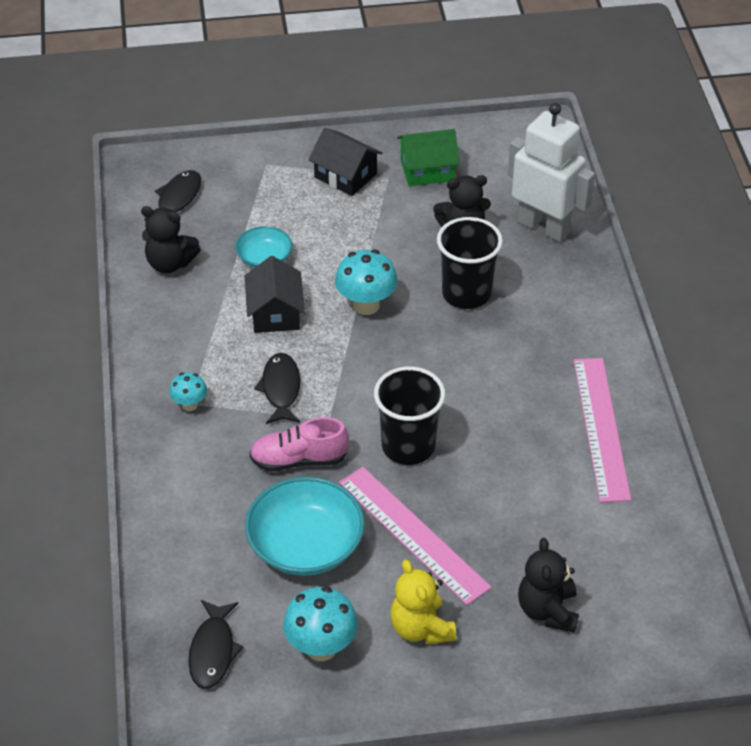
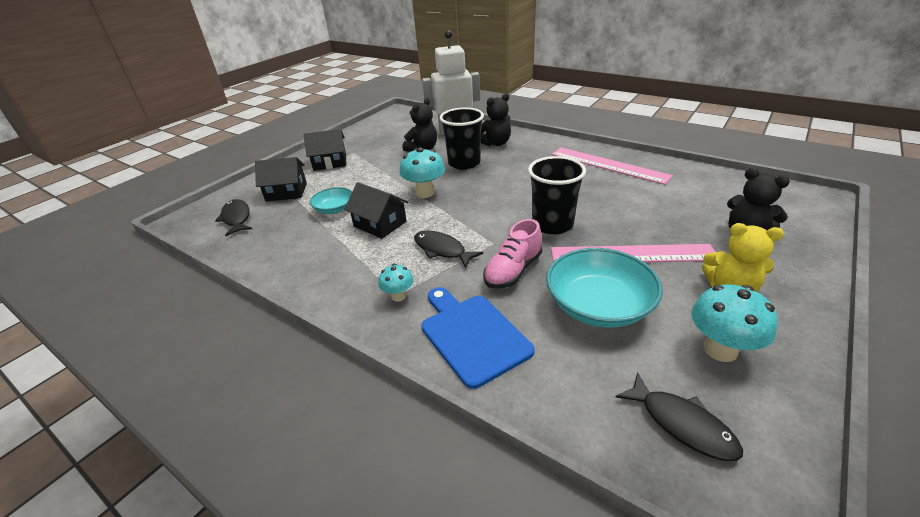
camera: 45 degrees left, 10 degrees down
black teddy bear [141,206,201,273] -> black teddy bear moved to [481,93,511,146]
green house [397,129,460,186] -> none
none -> black house [255,157,307,202]
none -> blue cutting board [422,287,535,389]

